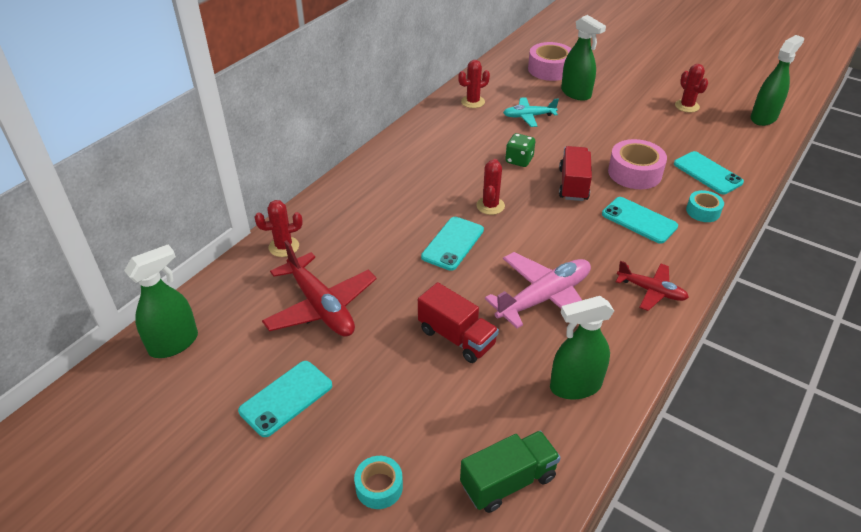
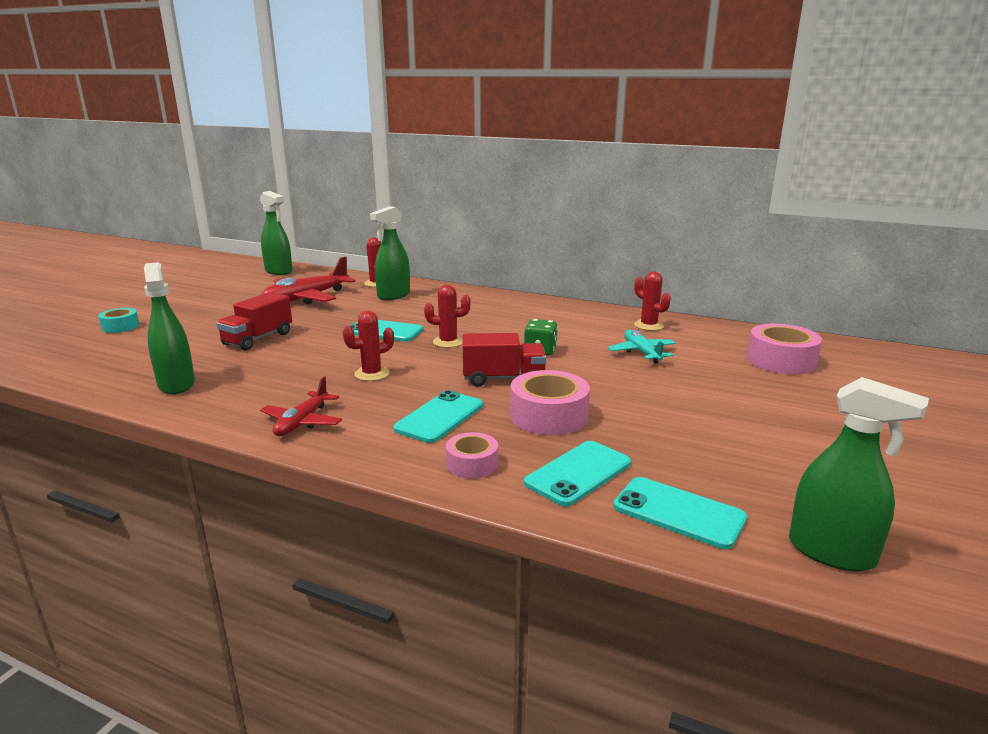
camera: 80 degrees right, 20 degrees down
turquoise phone [238,361,332,437] -> turquoise phone moved to [613,477,747,549]
green truck [460,431,561,513] -> none
pink plane [485,252,591,329] -> none
green spray bottle [561,15,606,101] -> green spray bottle moved to [370,206,410,300]
red cactus [675,64,708,112] -> red cactus moved to [343,311,394,381]
turquoise tape [686,190,724,222] -> pink tape [446,432,498,479]

